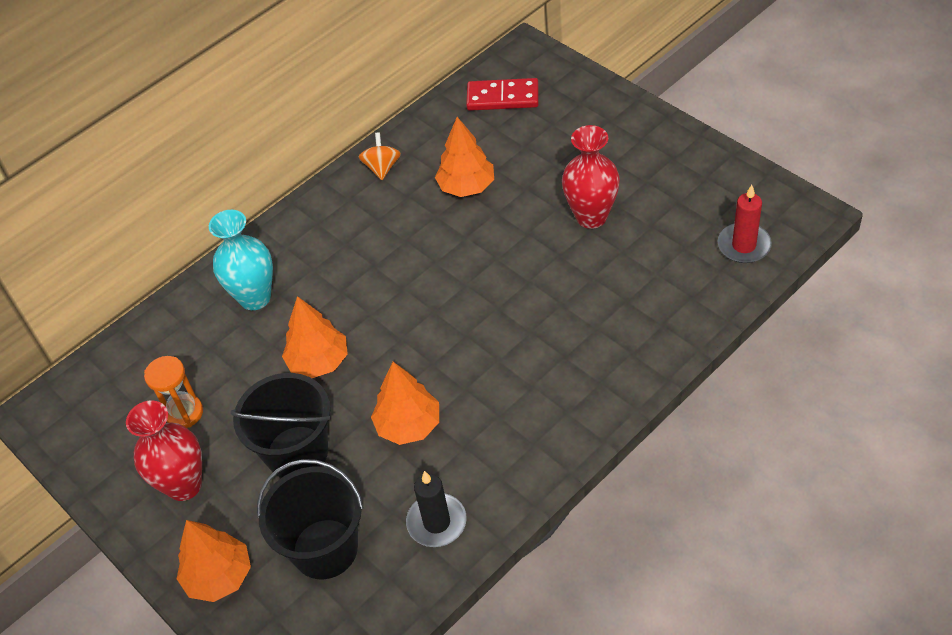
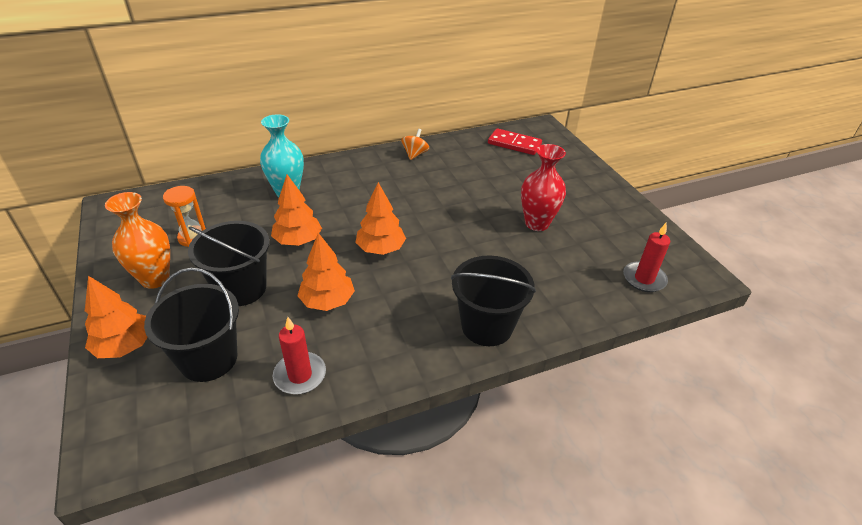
camera: 15 degrees right, 10 degrees down
red vase [126,400,202,501] -> orange vase [105,192,170,289]
black candle [406,471,467,547] -> red candle [273,317,326,394]
orange tree [435,117,494,197] -> orange tree moved to [355,182,406,255]
none -> black bucket [451,256,536,346]

